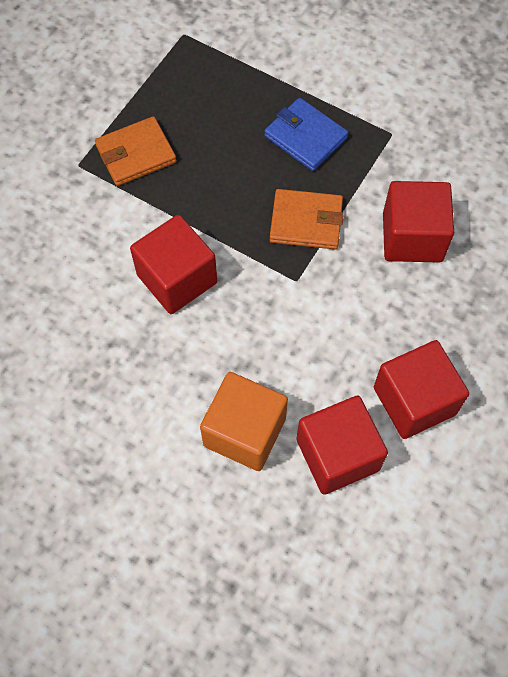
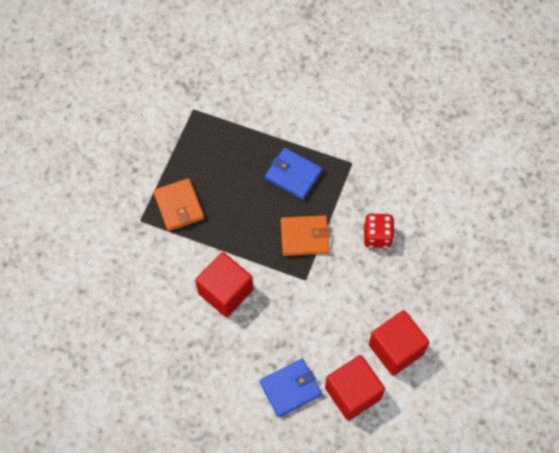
camera: 10 degrees left, 0 degrees up
orange wallet [95,116,177,186] -> orange wallet turned 75 degrees counterclockwise [153,178,204,231]
orange cube [200,372,288,471] -> blue wallet [260,359,322,417]
red cube [383,181,454,263] -> red dice [363,214,394,248]

